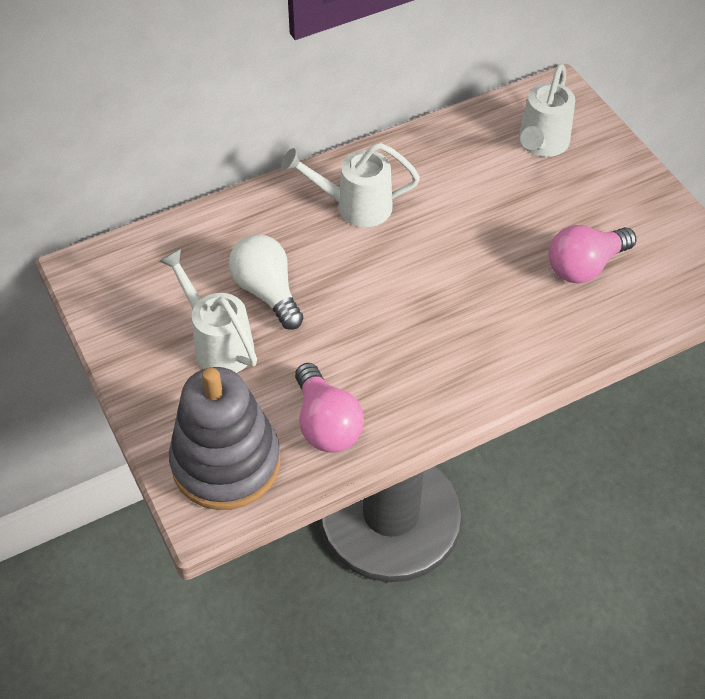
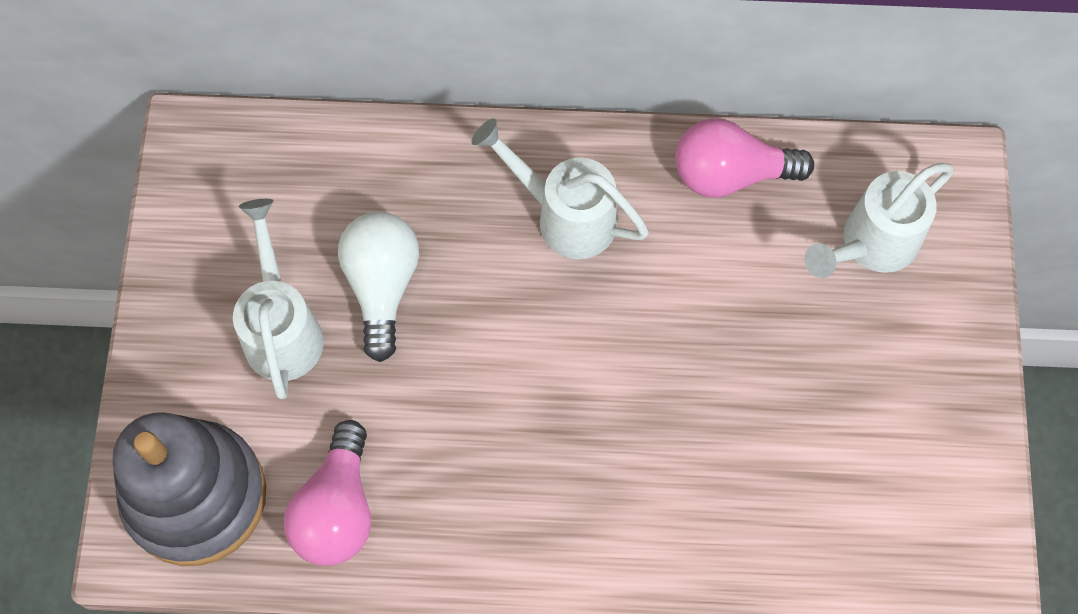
camera: 30 degrees right, 15 degrees up
pink light bulb [548,225,636,283] -> pink light bulb moved to [675,118,814,198]

